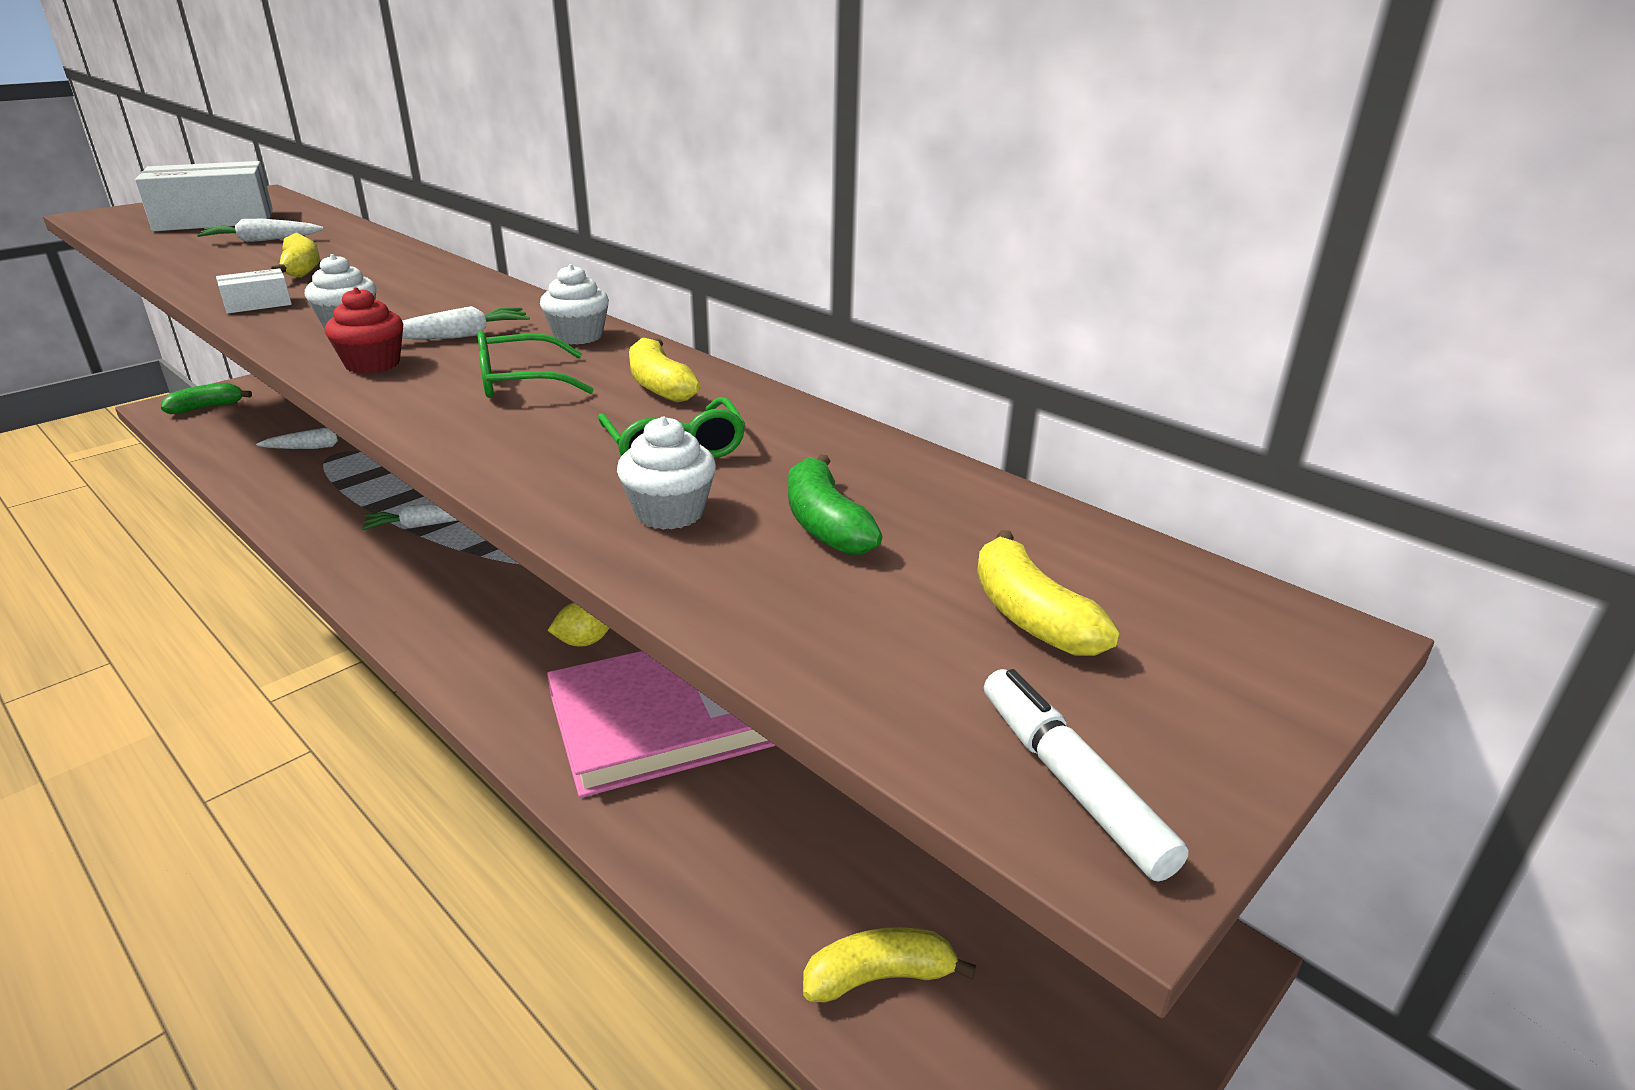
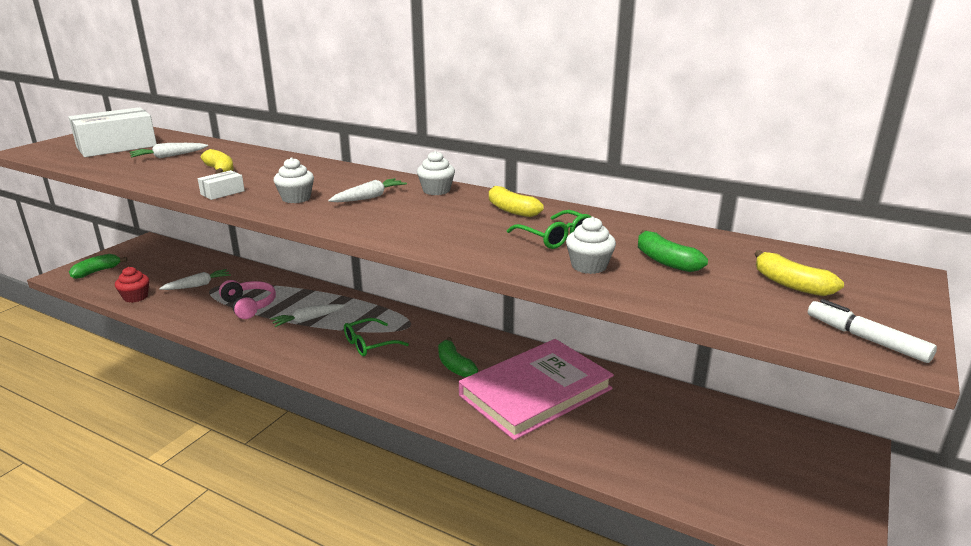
camera: 15 degrees left, 5 degrees down
red cupcake [325,287,403,374] -> red cupcake moved to [115,267,149,303]
green glasses [478,331,594,398] -> green glasses moved to [344,318,409,357]
yellow lemon [547,602,609,647] -> green banana [438,337,478,377]
yellow banana [803,927,977,1002] -> none
none -> pink headphones [219,280,276,319]

